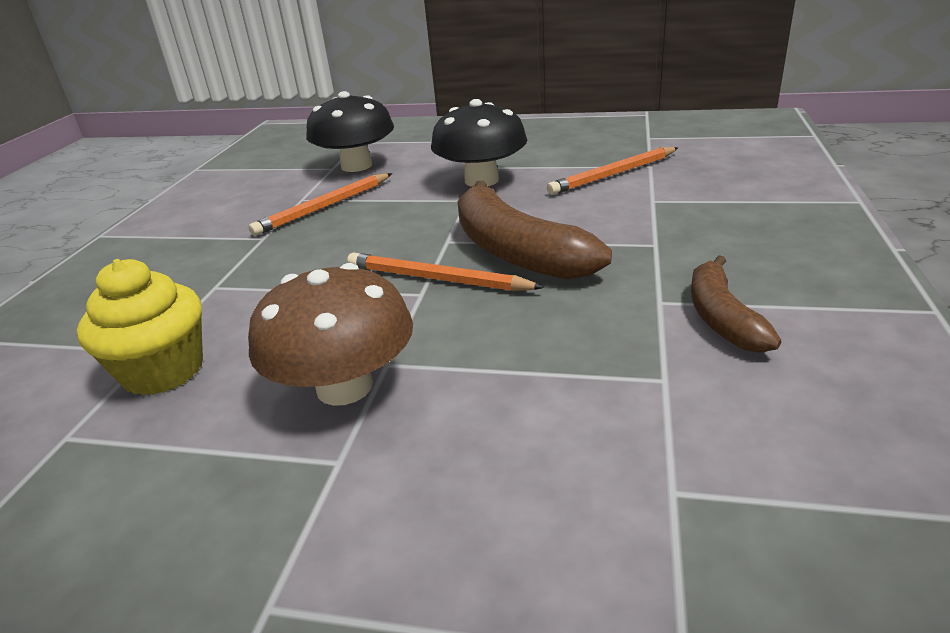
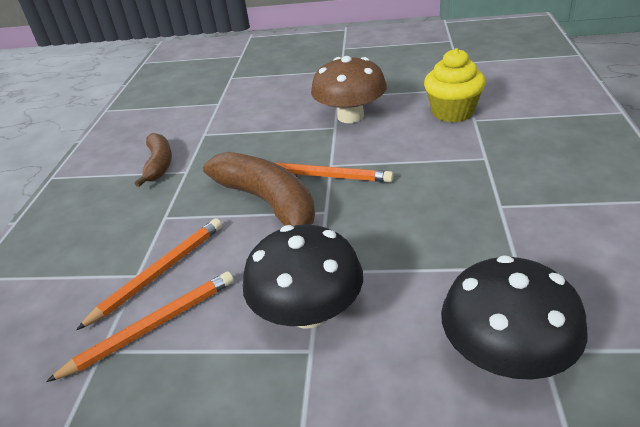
camera: 175 degrees right, 5 degrees up
orange pencil [249,173,392,236] -> orange pencil moved to [76,218,222,330]

